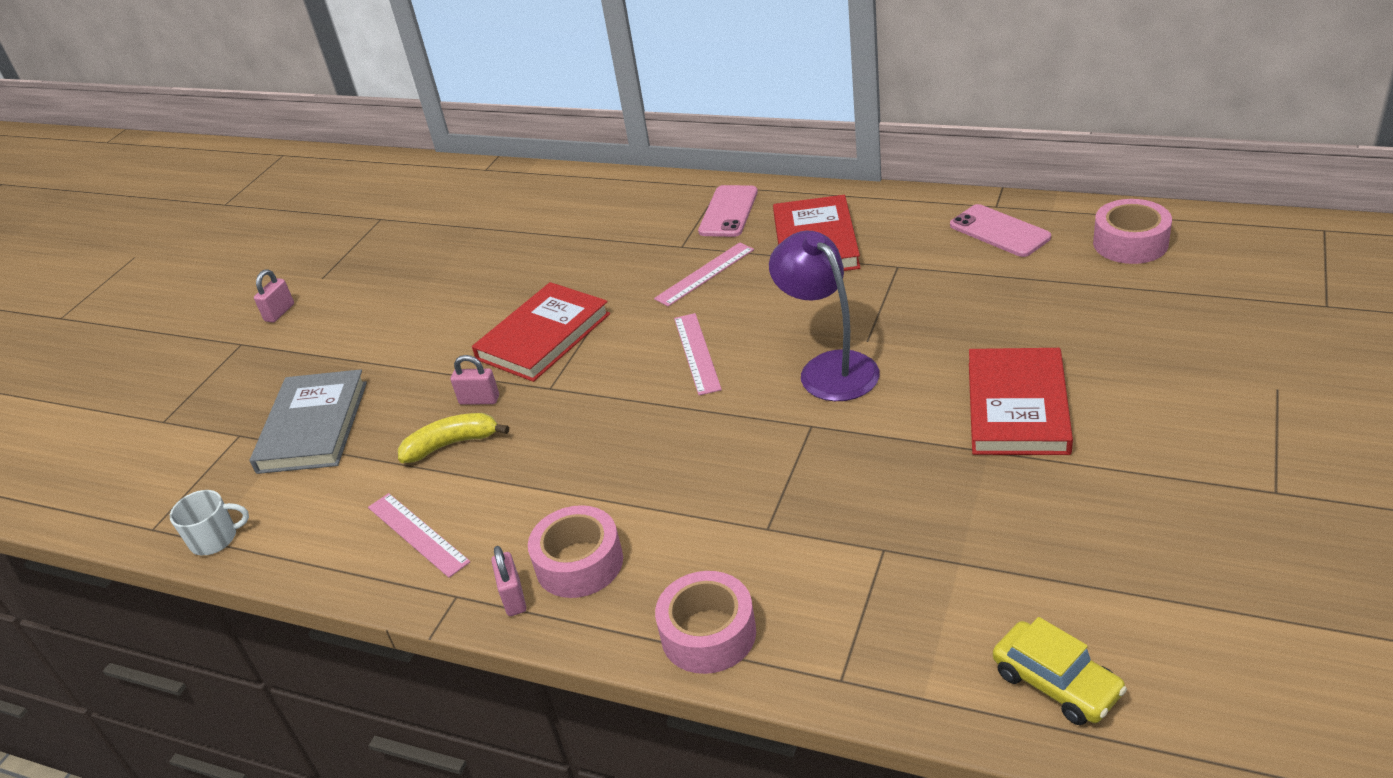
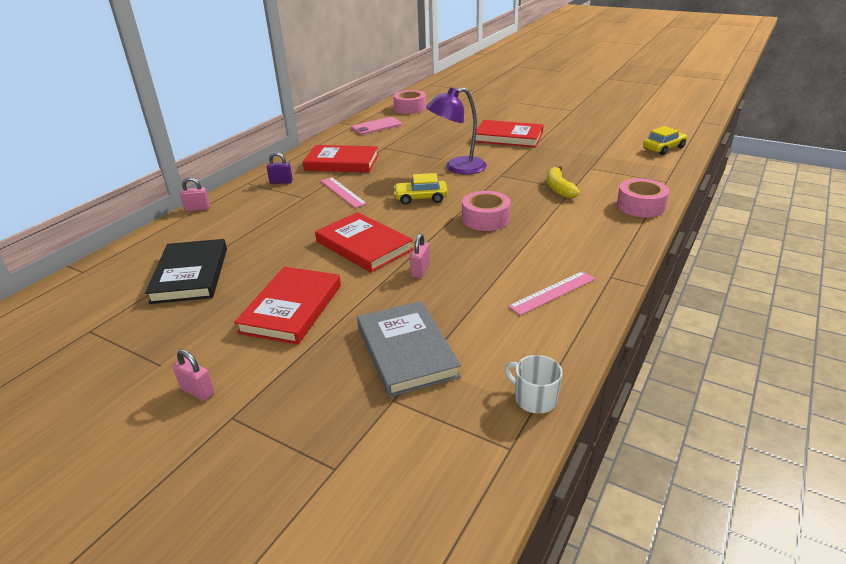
camera: 85 degrees left, 5 degrees down
white mug [170,490,249,555] -> white mug turned 45 degrees counterclockwise [505,355,562,414]
grey book [250,369,367,474] -> grey book turned 60 degrees clockwise [357,301,461,397]
yellow banana [398,413,509,463] -> yellow banana moved to [547,166,580,198]
pink padlock [491,546,526,616] -> pink padlock moved to [180,177,210,211]
pink tape [528,505,623,598] -> pink tape moved to [462,191,511,231]
pink ruler [674,313,722,395] -> yellow car [394,173,448,205]
pink phone [698,185,758,237] -> purple padlock [267,152,293,184]
none -> black book [145,239,227,304]
none -> red book [234,267,341,345]

